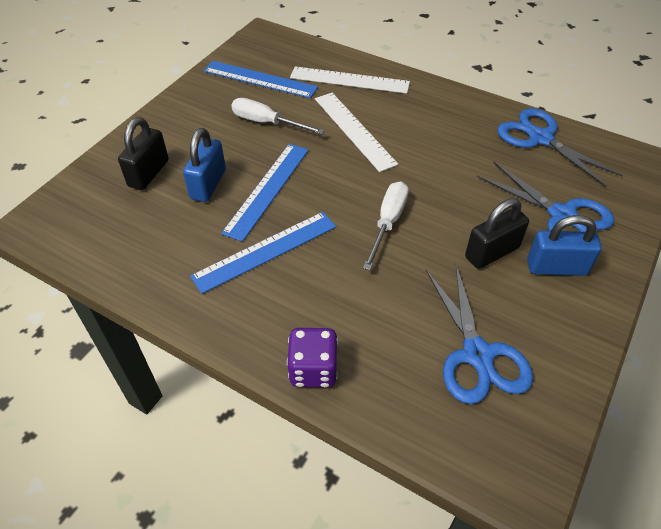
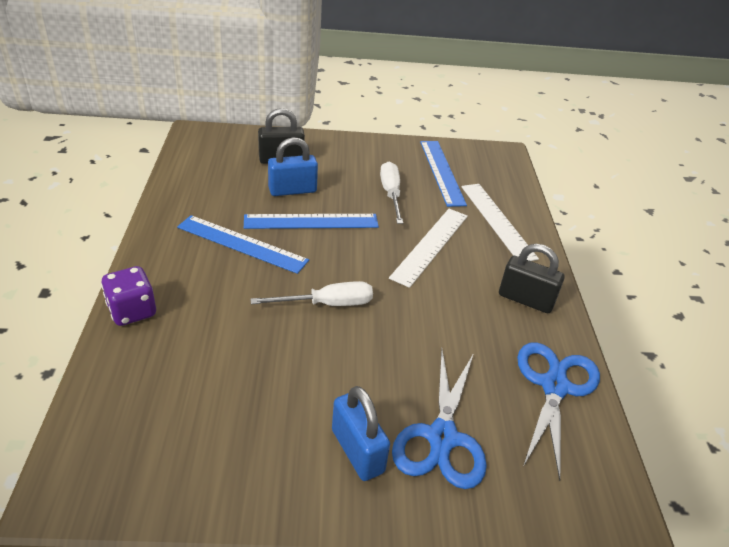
camera: 55 degrees right, 10 degrees down
blue scissors [426,264,533,404] -> none
black padlock [465,198,529,269] -> black padlock moved to [499,244,565,313]

